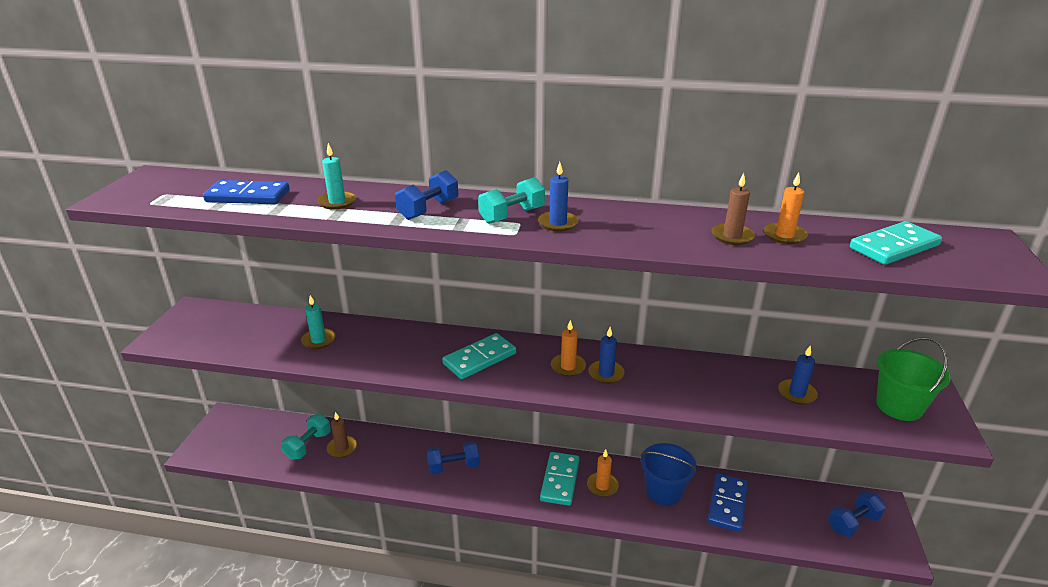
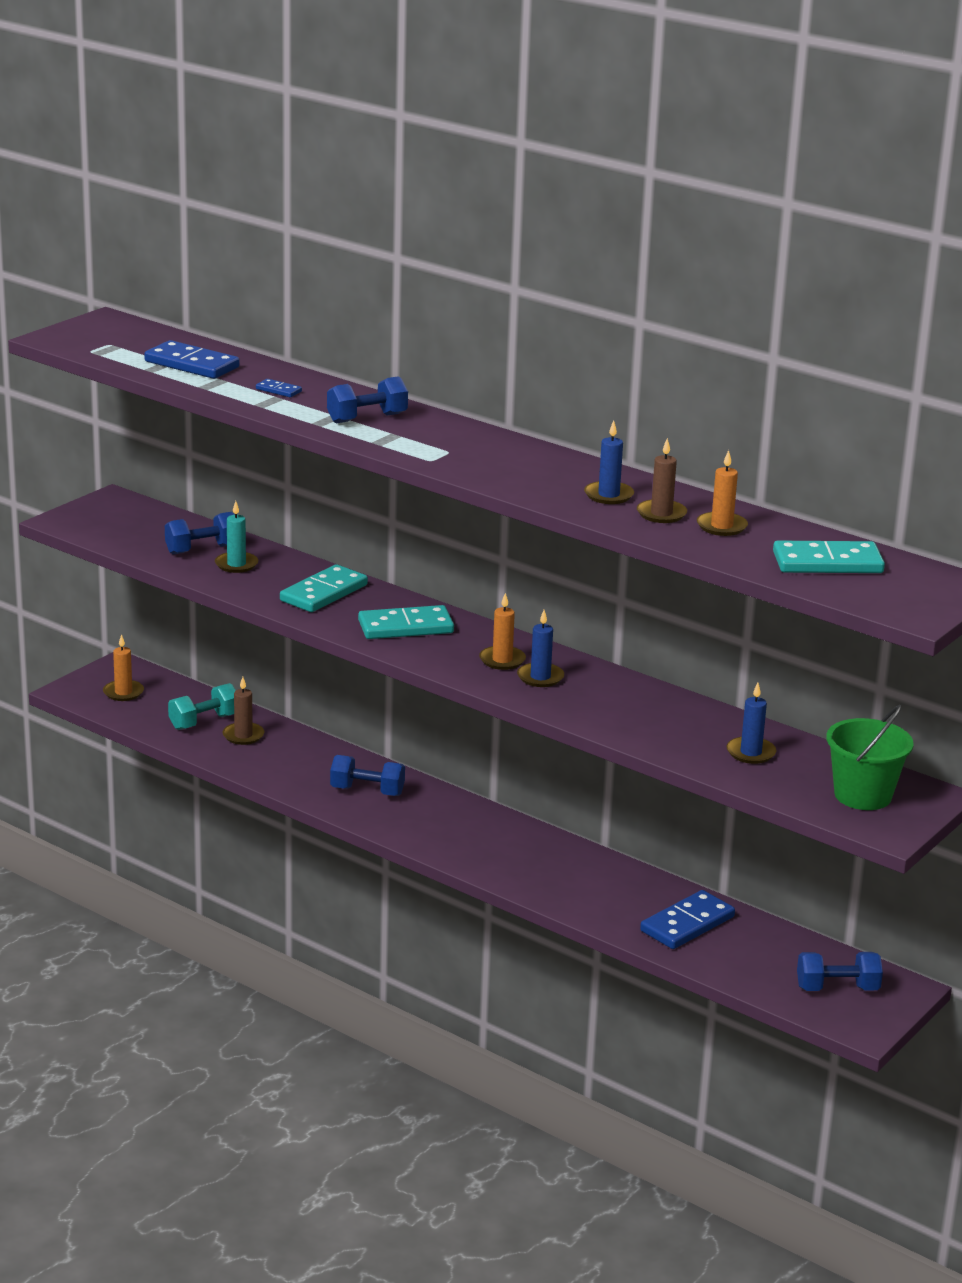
camera: 25 degrees right, 5 degrees down
turquoise candle [317,143,356,209] -> blue domino [256,379,302,397]
turquoise dumbbell [478,177,545,224] -> none
blue candle [538,162,579,232] -> blue candle moved to [584,420,634,504]
turquoise domino [540,452,580,506] -> turquoise domino moved to [280,564,368,612]
orange candle [587,449,619,497] -> orange candle moved to [103,634,144,701]
blue bucket [641,443,697,506] -> none
none -> blue dumbbell [165,512,235,554]

